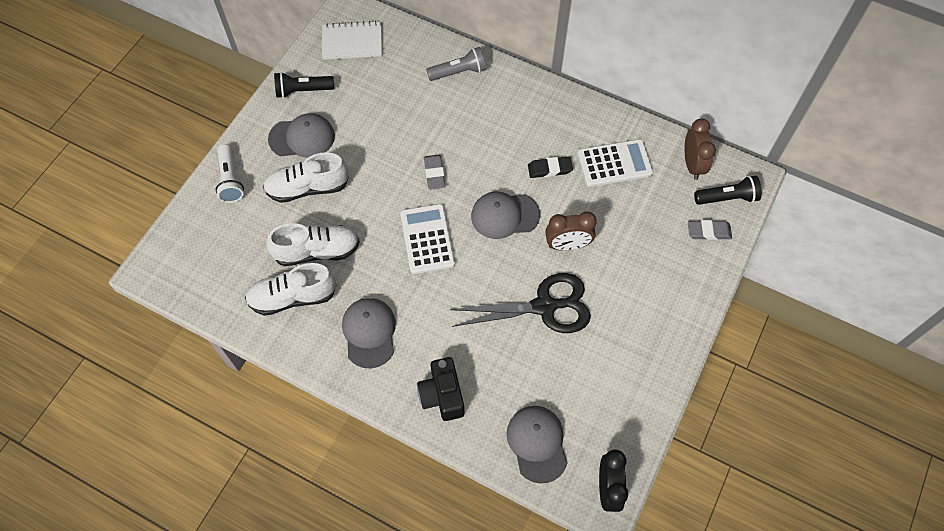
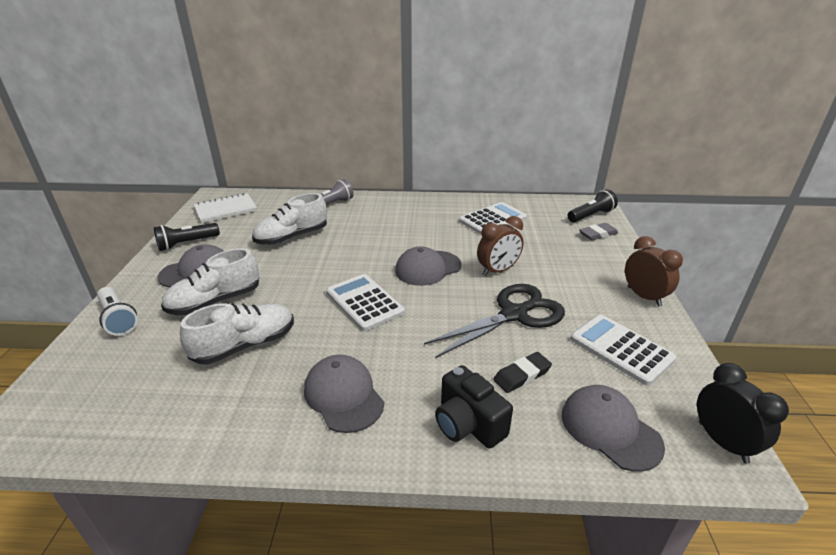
camera: 25 degrees left, 30 degrees down
white shoe [245,263,336,316] -> white shoe moved to [252,193,327,245]
grey eraser [424,155,446,190] -> none
black eraser [528,157,573,178] -> black eraser moved to [493,352,552,393]
brown clock [684,118,716,180] -> brown clock moved to [625,236,683,307]
none -> white calculator [570,314,676,386]

